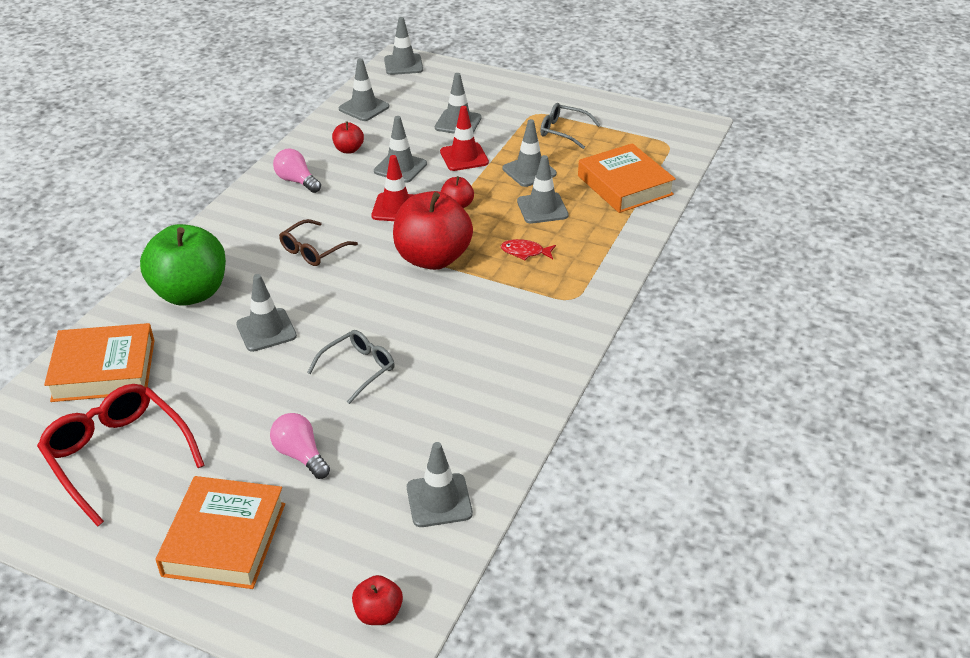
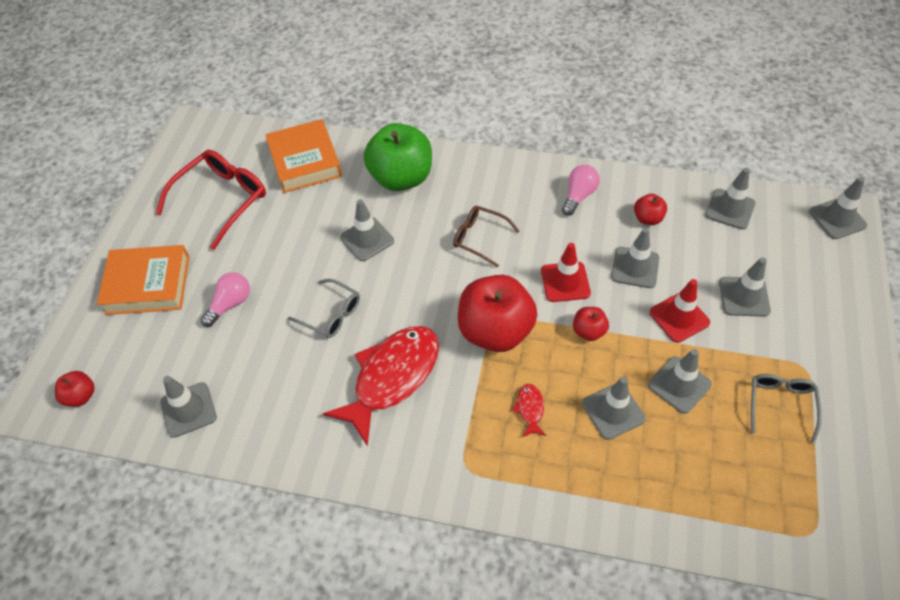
camera: 80 degrees right, 15 degrees up
orange book [578,143,676,213] -> none
none -> red fish [323,326,439,446]

